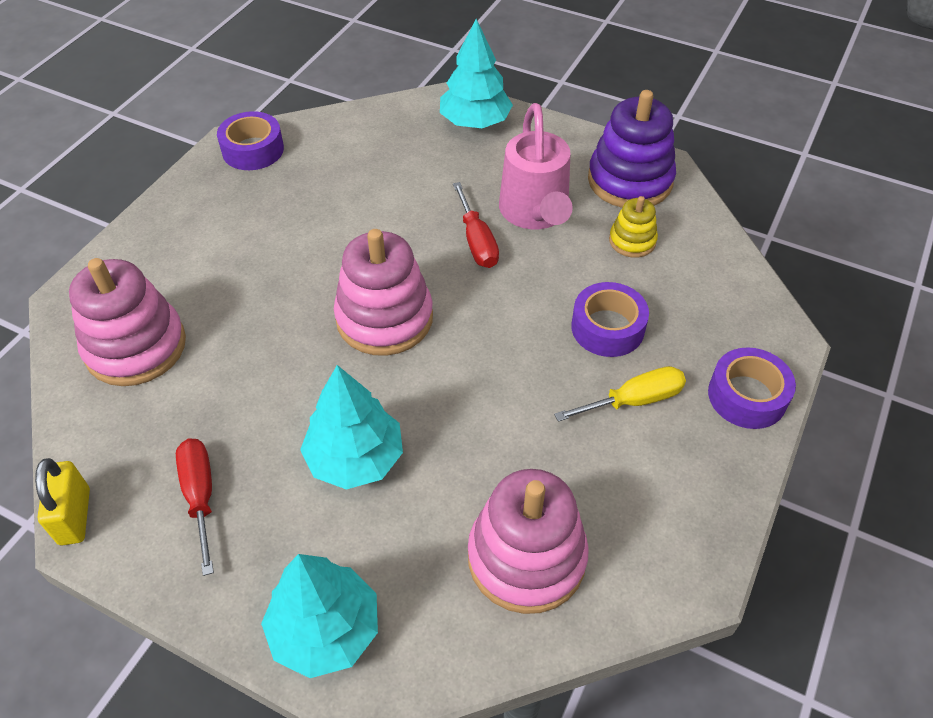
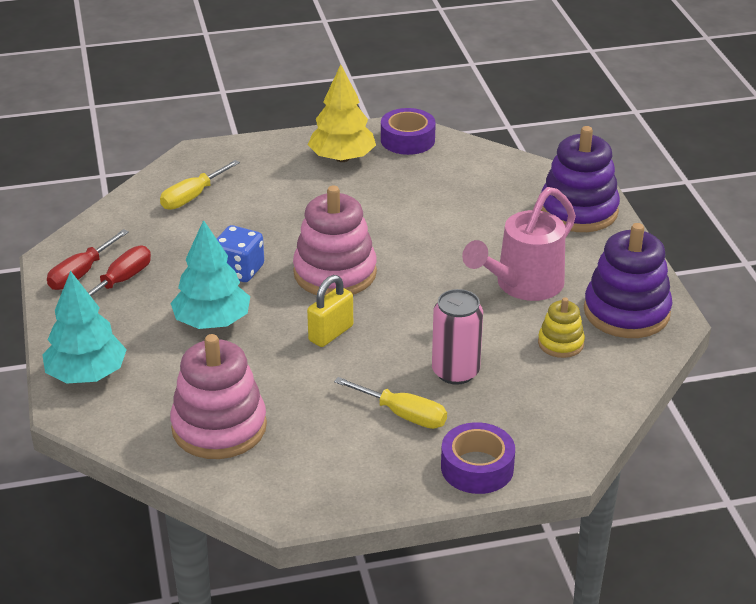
camera: 50 degrees right, 15 degrees down
yellow padlock [35,458,90,545] -> yellow padlock moved to [307,275,353,347]
pink stacking toy [69,258,186,386] -> yellow screwdriver [160,160,240,210]
turquoise tree [440,19,513,128] -> purple stacking toy [541,126,620,232]
red screwdriver [453,182,499,268] -> red screwdriver moved to [47,229,129,290]
purple tape [571,282,649,357] -> pink can [432,289,483,385]
none -> blue dice [217,225,264,282]
none -> yellow tree [308,65,376,162]

